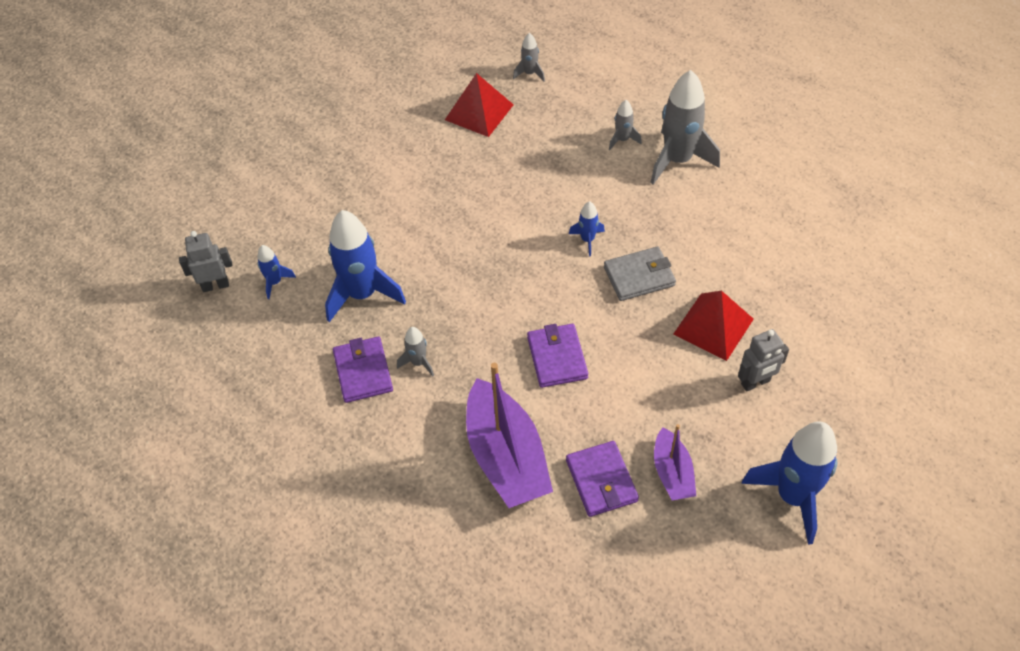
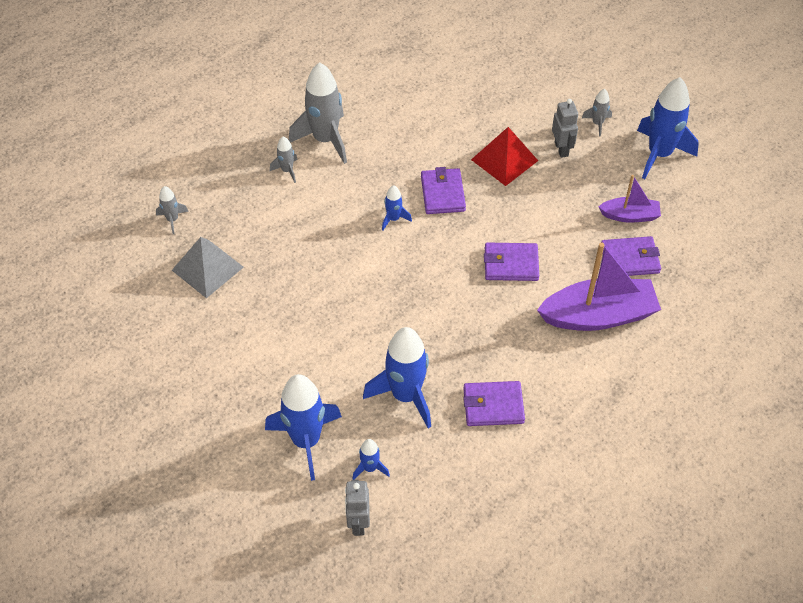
camera: 80 degrees left, 0 degrees up
grey rocket [397,327,434,376] -> grey rocket moved to [582,89,612,137]
red pyramid [445,73,514,137] -> grey pyramid [172,237,244,298]
grey wallet [604,246,676,301] -> purple wallet [421,167,466,214]
none -> blue rocket [265,374,342,481]

